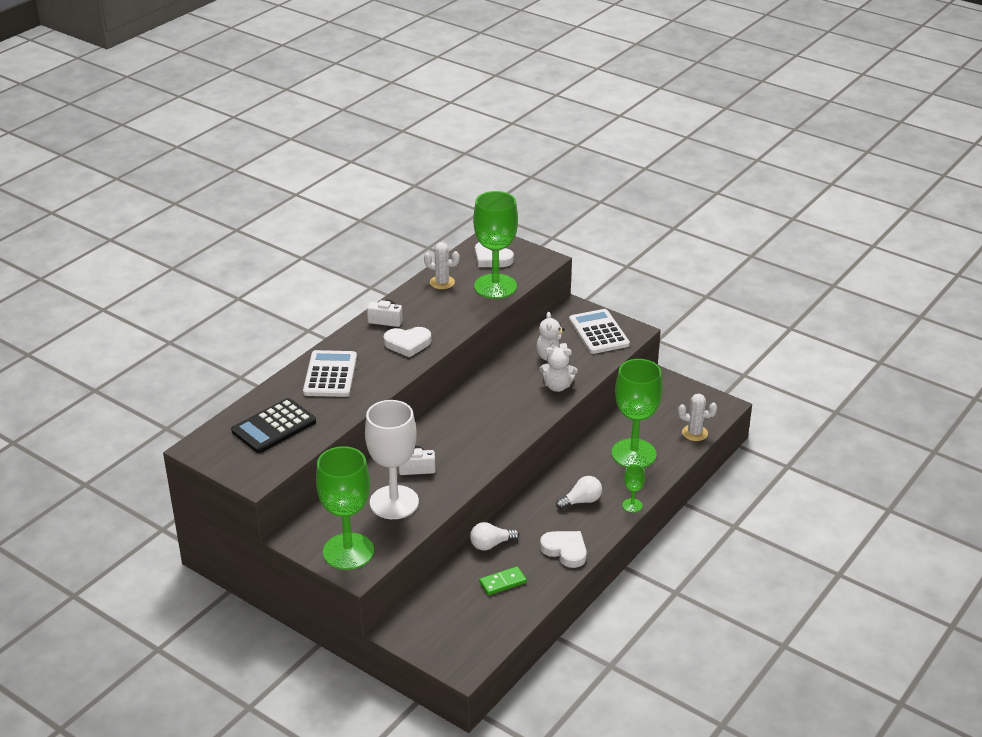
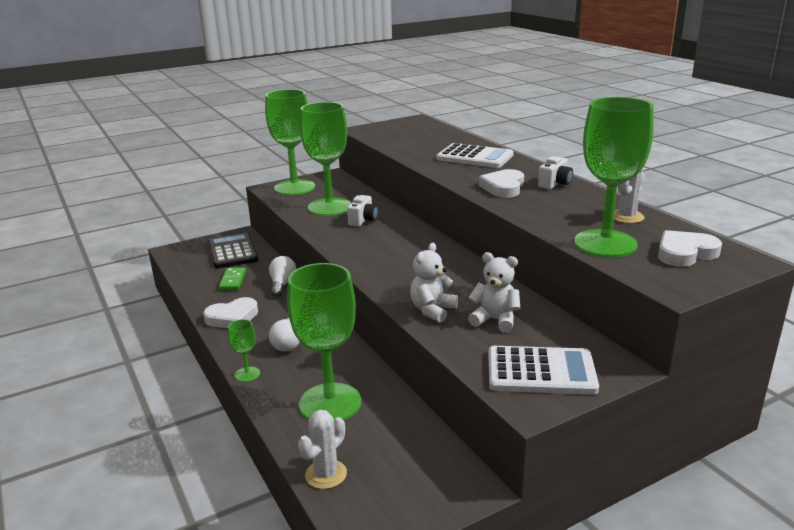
camera: 115 degrees right, 10 degrees down
black calculator [231,398,316,453] -> black calculator moved to [208,233,258,268]
white goblet [365,400,419,519] -> green goblet [300,102,351,216]

